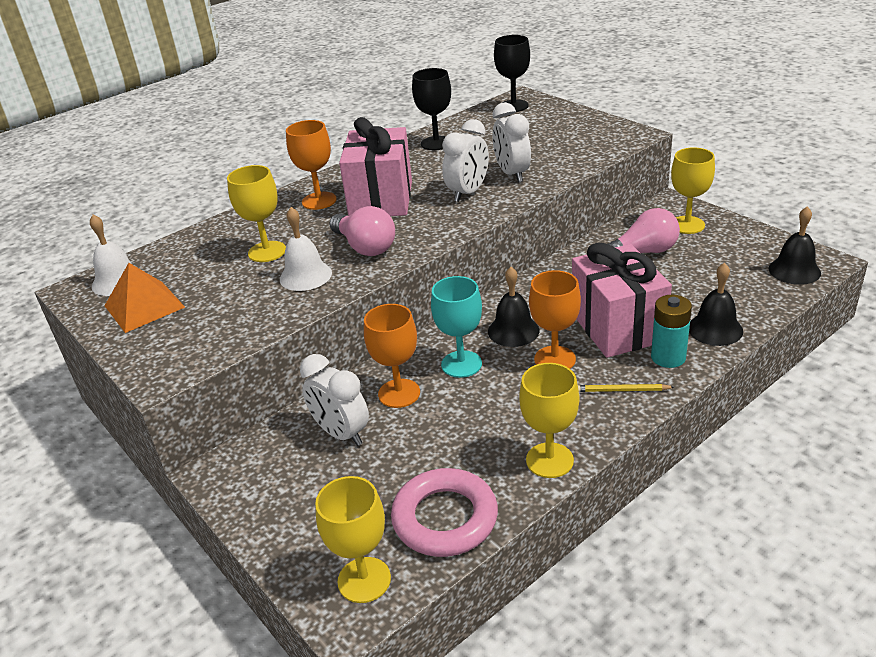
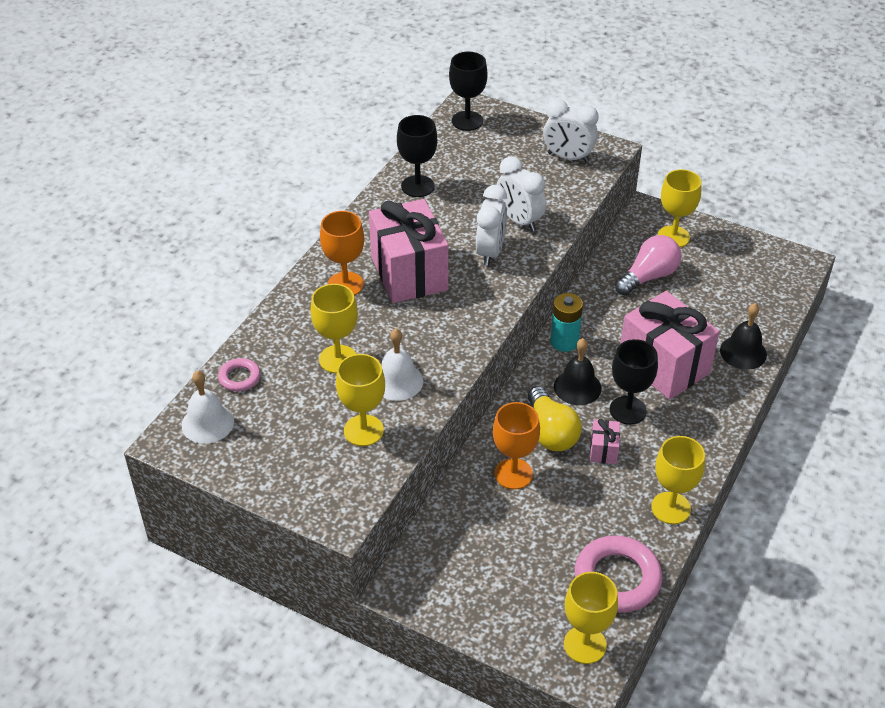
camera: 25 degrees left, 10 degrees up
orange pyramid [105,263,185,333] -> none
white clock [300,354,369,446] -> white clock moved to [543,99,599,163]
pink light bulb [329,206,395,256] -> none
turquoise goblet [431,276,482,378] -> yellow light bulb [528,386,582,451]
orange goblet [529,270,581,369] -> black goblet [610,339,658,425]
yellow pencil [578,384,674,392] -> none
turquoise battery [651,295,692,368] -> turquoise battery moved to [550,293,583,352]
black bell [768,206,821,285] -> none
none -> pink ring [218,358,261,392]
none -> yellow goblet [336,354,385,446]
none -> pink gift [590,419,620,464]

